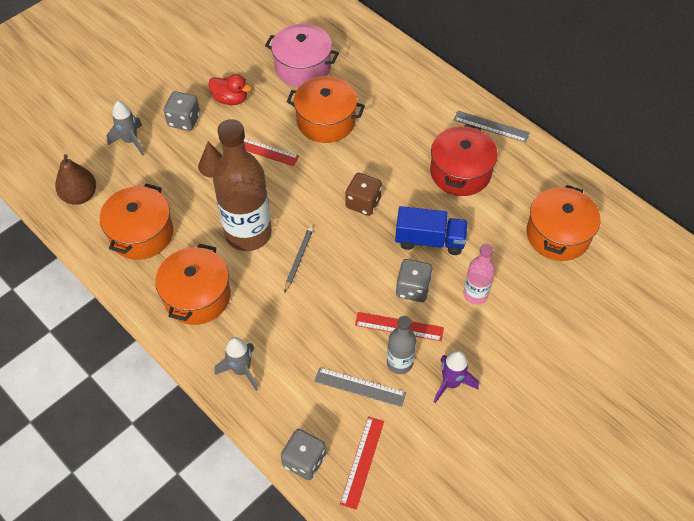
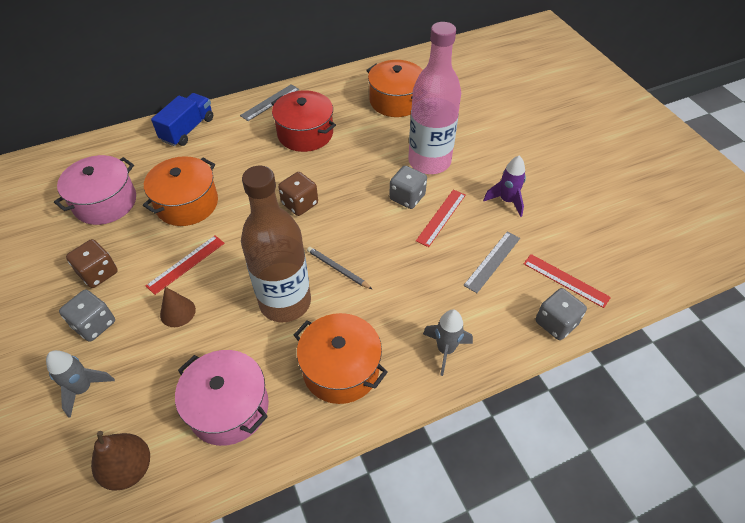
camera: 70 degrees left, 5 degrees down
orange pot [100,183,173,260] -> pink pot [175,350,269,446]
red duck [208,74,251,105] -> brown dice [66,239,118,288]
grey bottle [387,316,416,374] -> none
blue truck [395,206,468,255] -> blue truck moved to [151,93,213,146]
pink bottle [463,244,495,304] -> pink bottle [408,22,461,174], size x1.97

